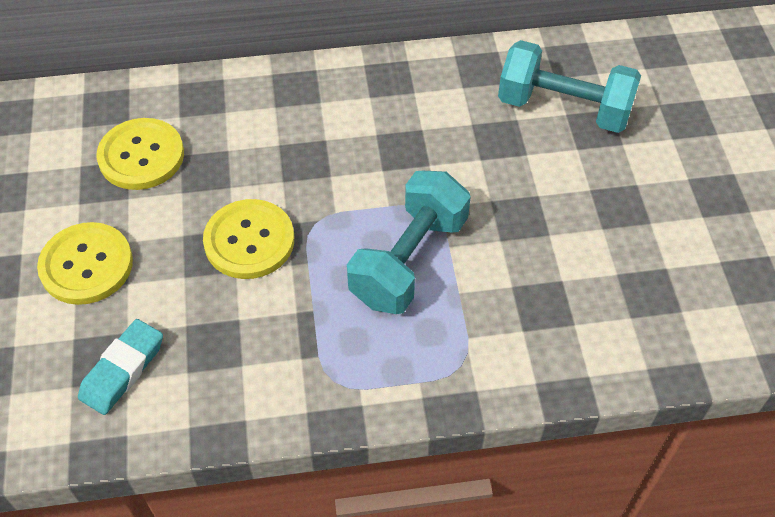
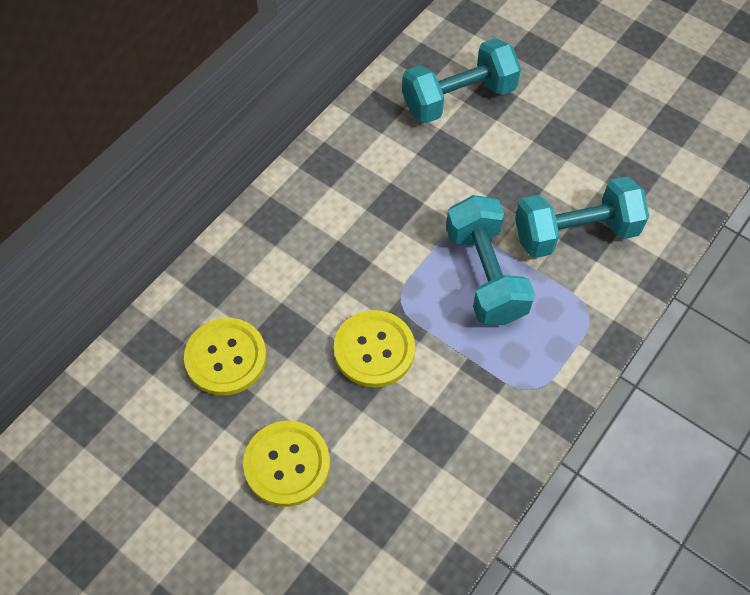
camera: 45 degrees left, 5 degrees up
turquoise eraser [78,319,163,415] -> none
none -> turquoise dumbbell [515,177,649,258]

